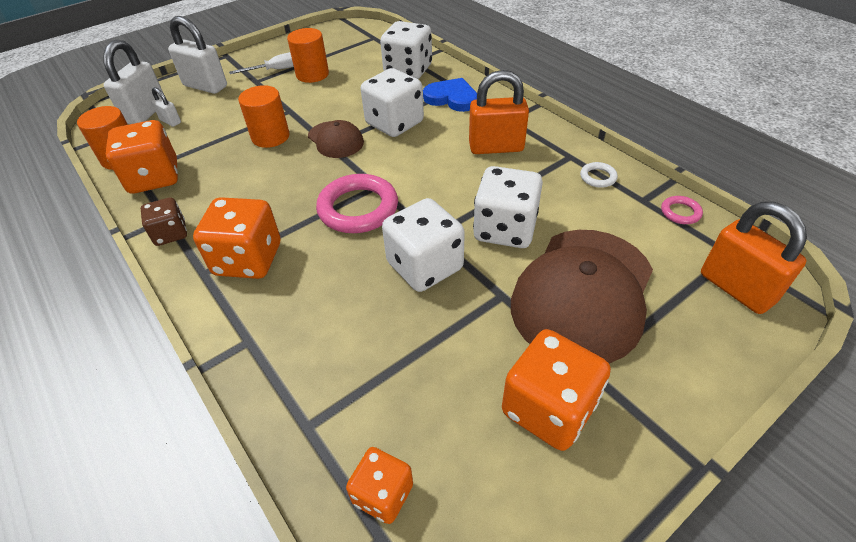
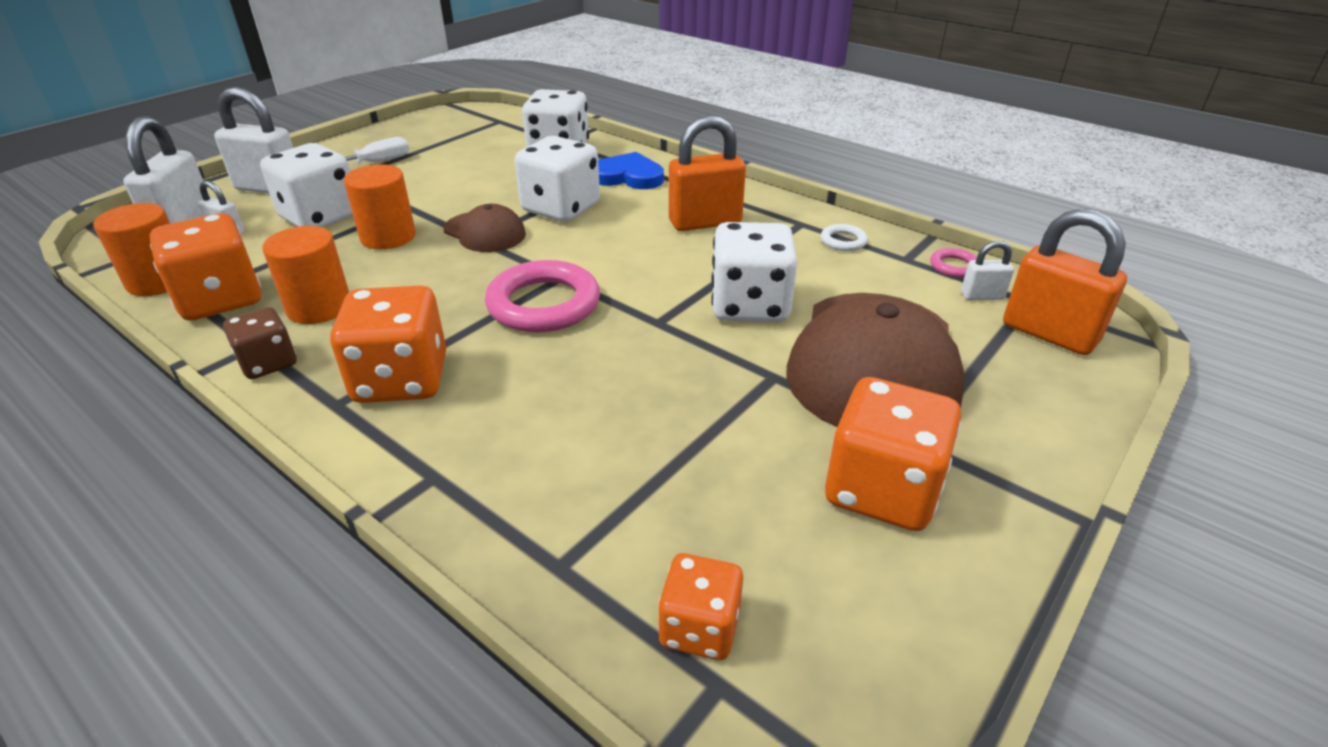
camera: 15 degrees left, 10 degrees down
orange cylinder [287,28,329,83] -> orange cylinder moved to [262,226,349,324]
white dice [382,198,465,292] -> white dice moved to [260,143,353,228]
none -> white padlock [961,240,1014,300]

